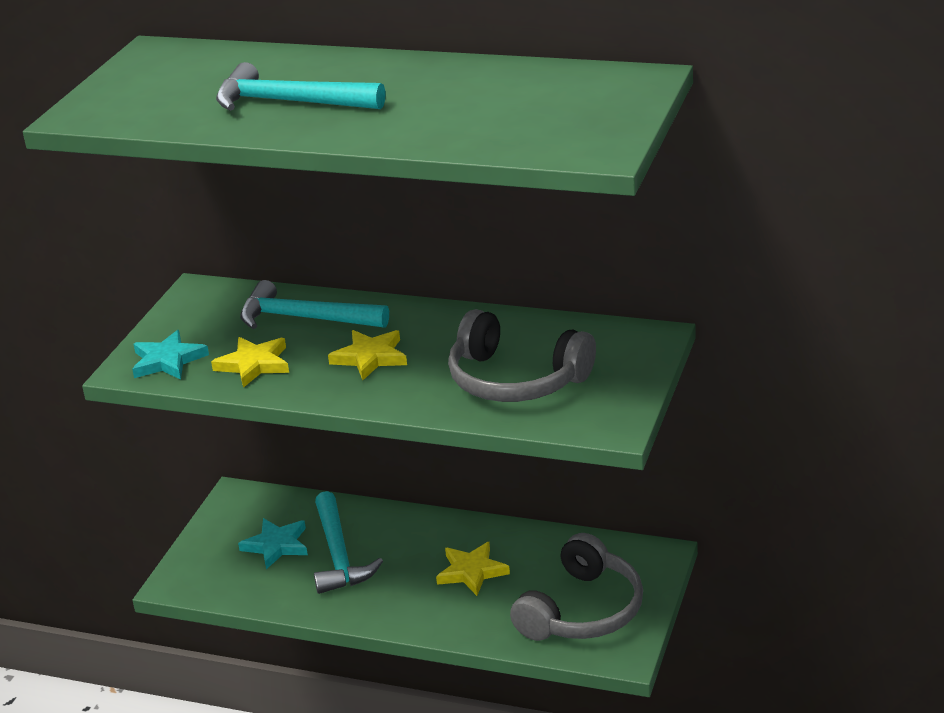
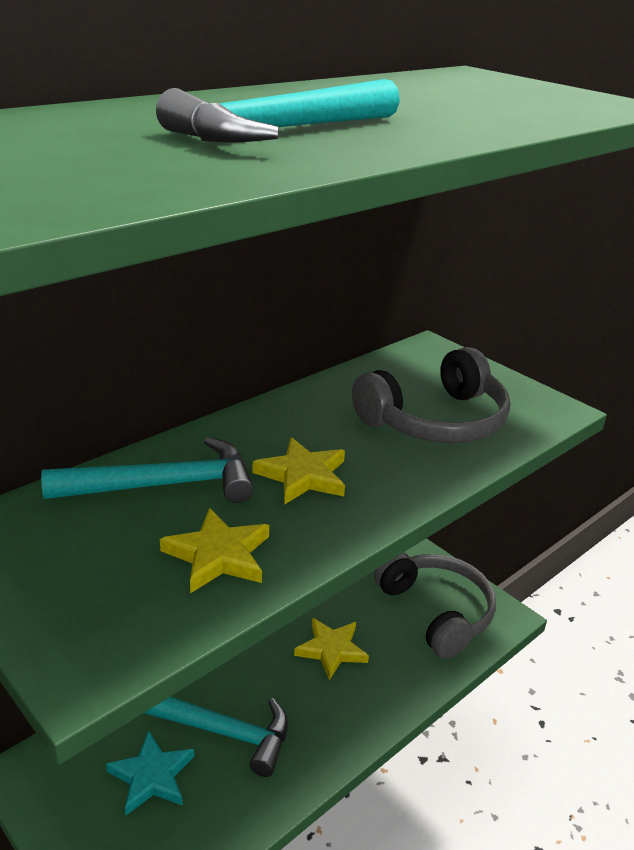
camera: 65 degrees left, 0 degrees up
turquoise star [132,330,209,380] -> none
turquoise hammer [240,280,389,329] -> turquoise hammer turned 150 degrees counterclockwise [41,437,254,503]

